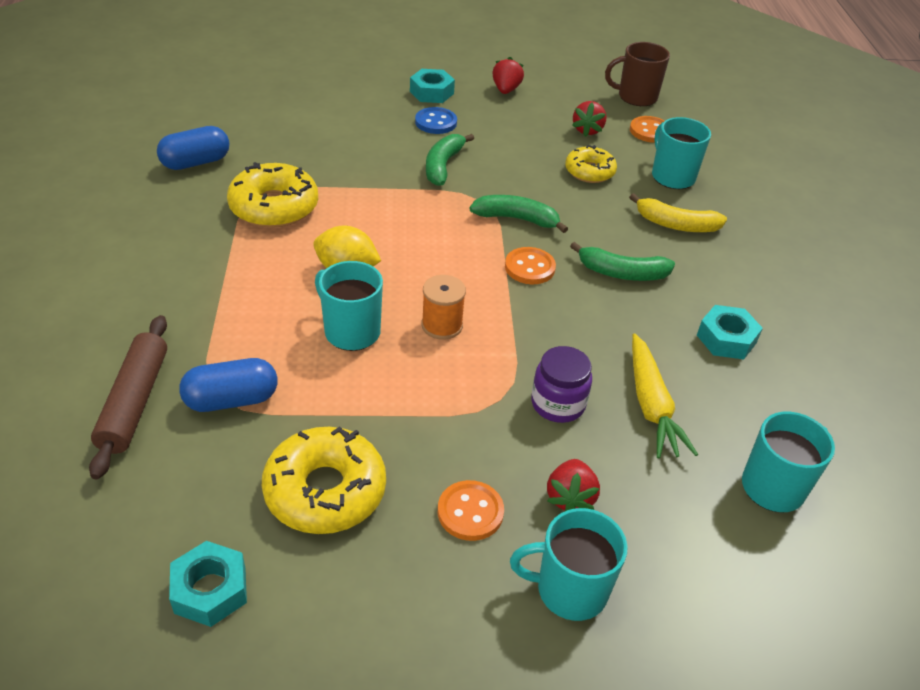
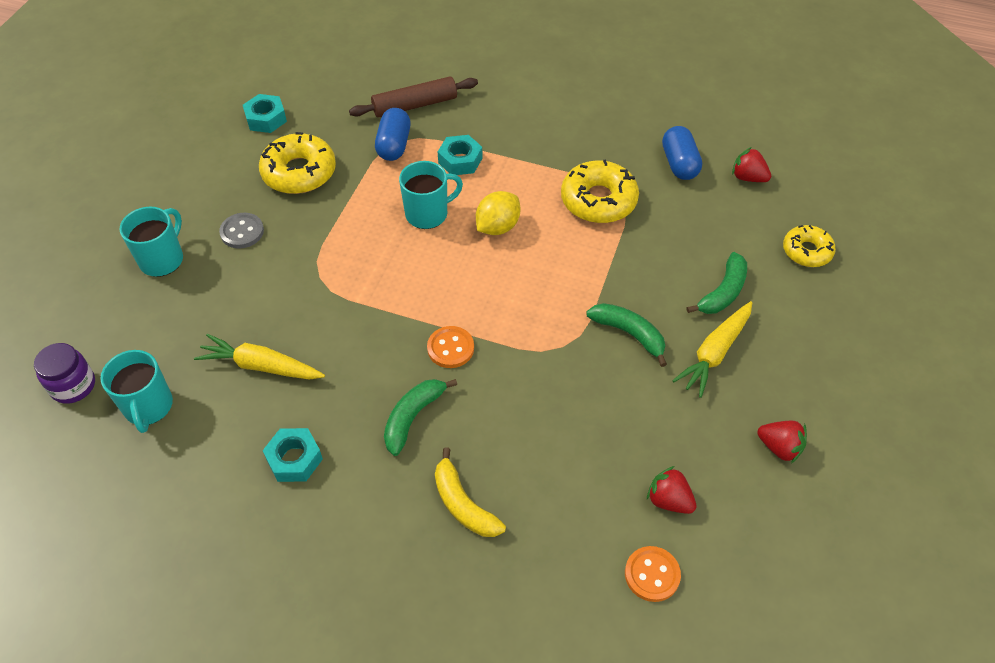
camera: 115 degrees right, 10 degrees up
brown rolling pin [89,315,167,479] -> brown rolling pin turned 45 degrees counterclockwise [349,77,478,118]
turquoise nut [410,69,455,103] -> turquoise nut moved to [438,135,482,175]
blue button [415,107,457,134] -> yellow carrot [672,301,752,398]
orange spool [421,275,466,340] -> none
orange button [438,480,504,541] -> grey button [219,213,264,249]
green banana [469,195,568,233] -> green banana moved to [686,252,747,314]
purple jar [531,346,592,423] -> purple jar moved to [34,343,95,404]
red strawberry [547,459,600,511] -> red strawberry moved to [732,147,771,182]
yellow donut [565,145,617,183] -> yellow donut moved to [783,225,836,267]
brown mug [605,42,670,106] -> none
yellow banana [629,193,727,232] -> yellow banana turned 75 degrees counterclockwise [435,448,506,537]
turquoise mug [652,117,711,189] -> none

